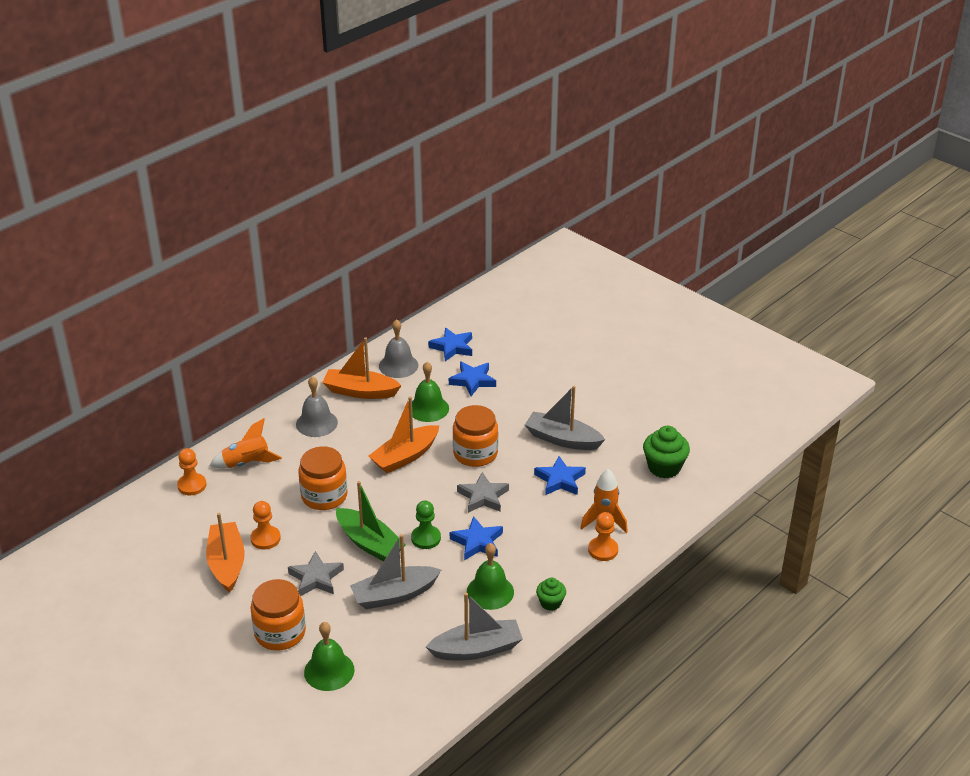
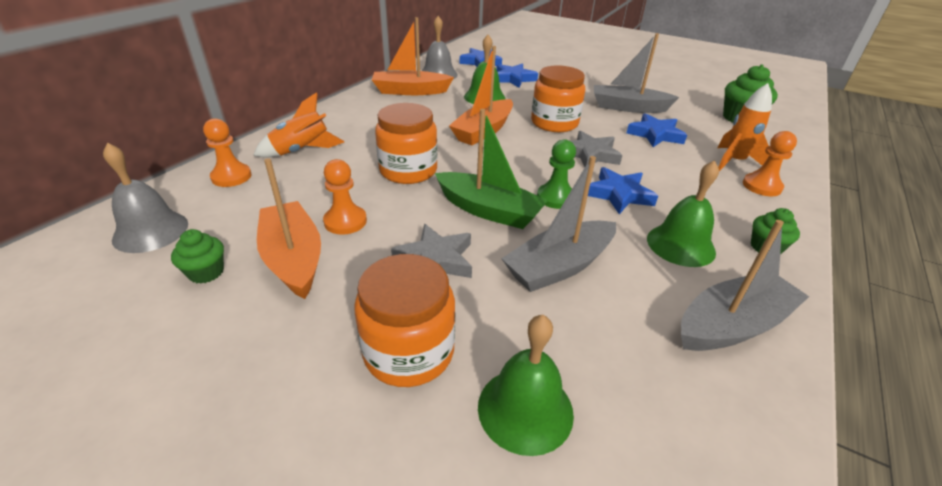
camera: 15 degrees left, 0 degrees up
grey bell [296,376,338,437] -> grey bell moved to [103,143,188,253]
none -> green cupcake [171,229,224,284]

